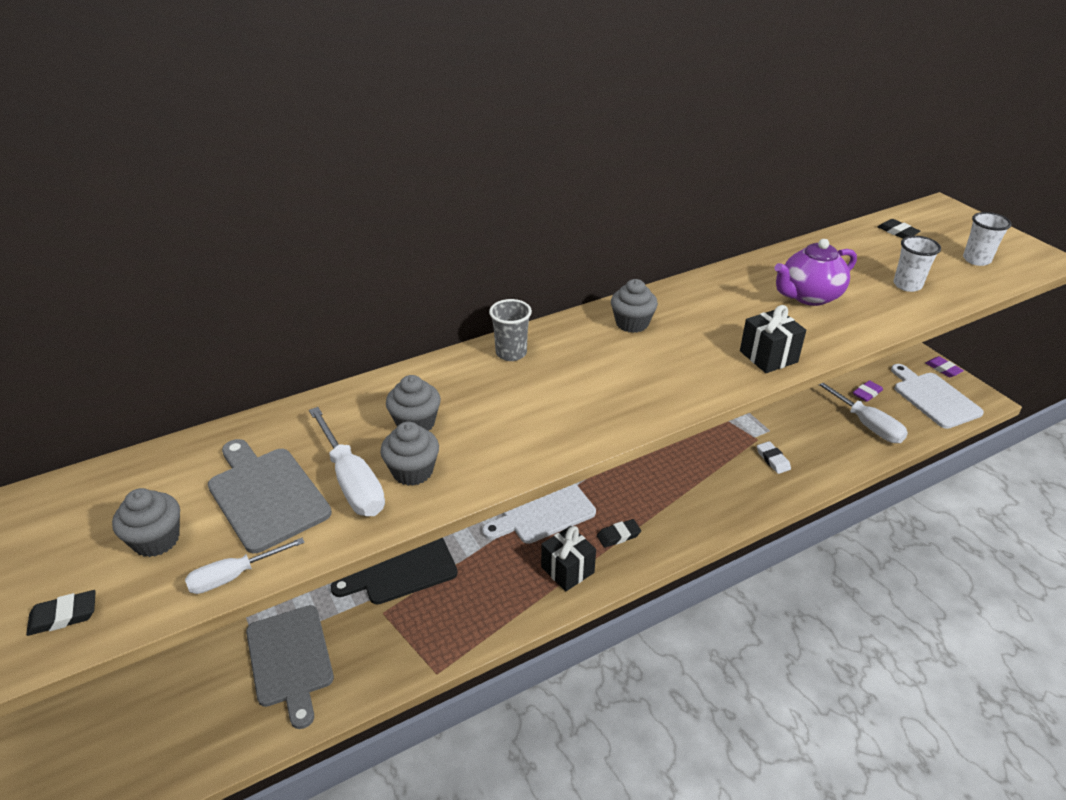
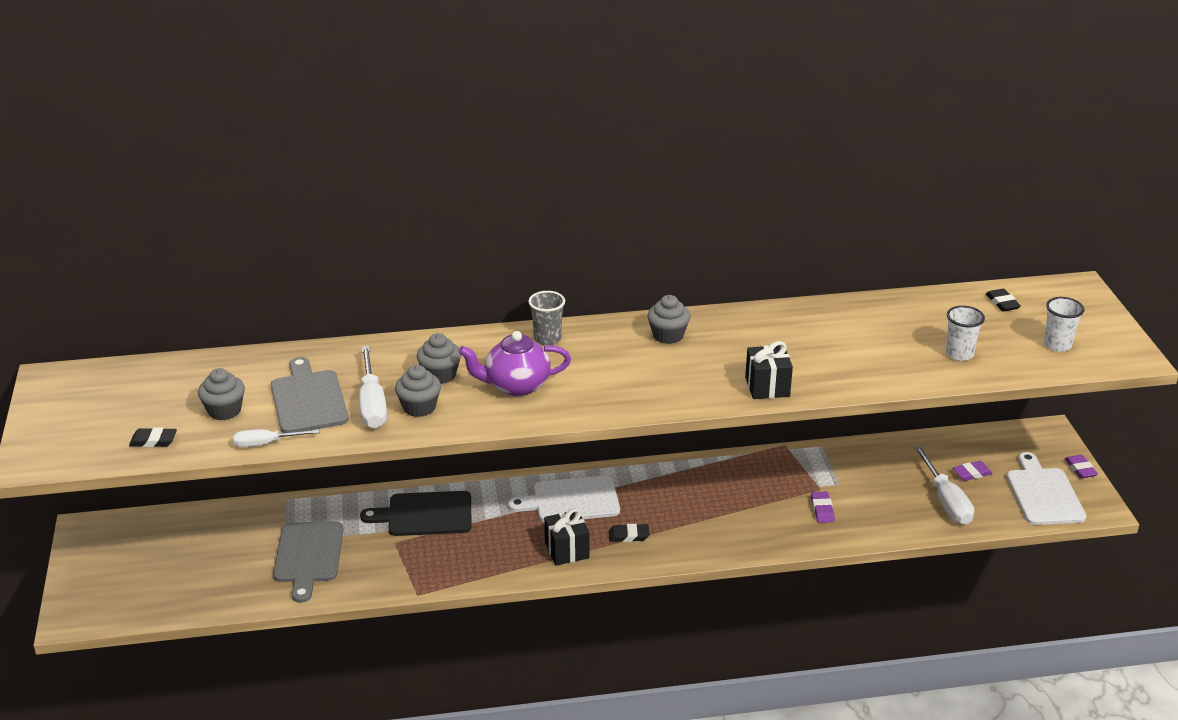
camera: 20 degrees right, 5 degrees down
white eraser [757,441,791,474] -> purple eraser [811,491,835,523]
purple teapot [774,239,857,306] -> purple teapot moved to [458,331,571,396]

